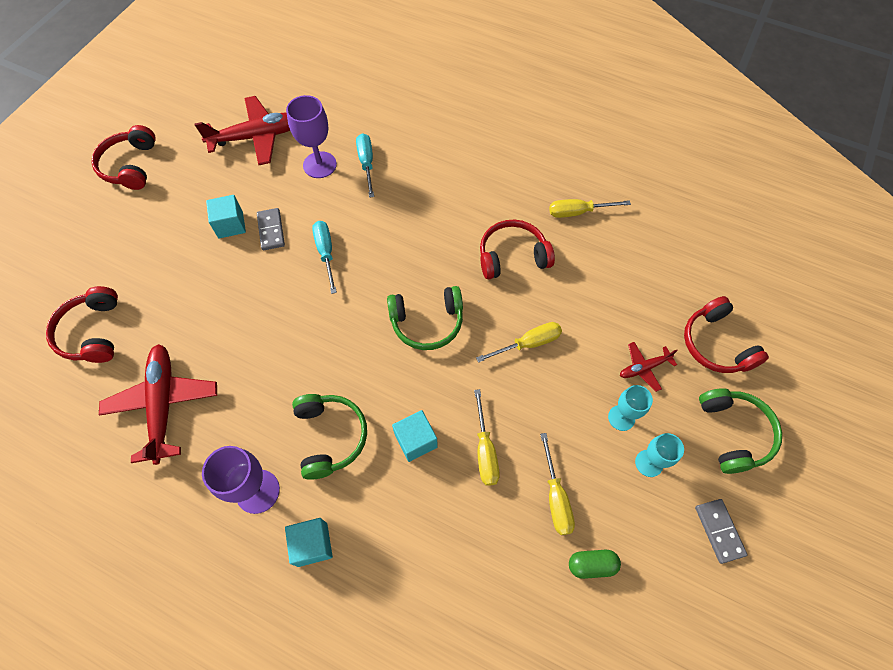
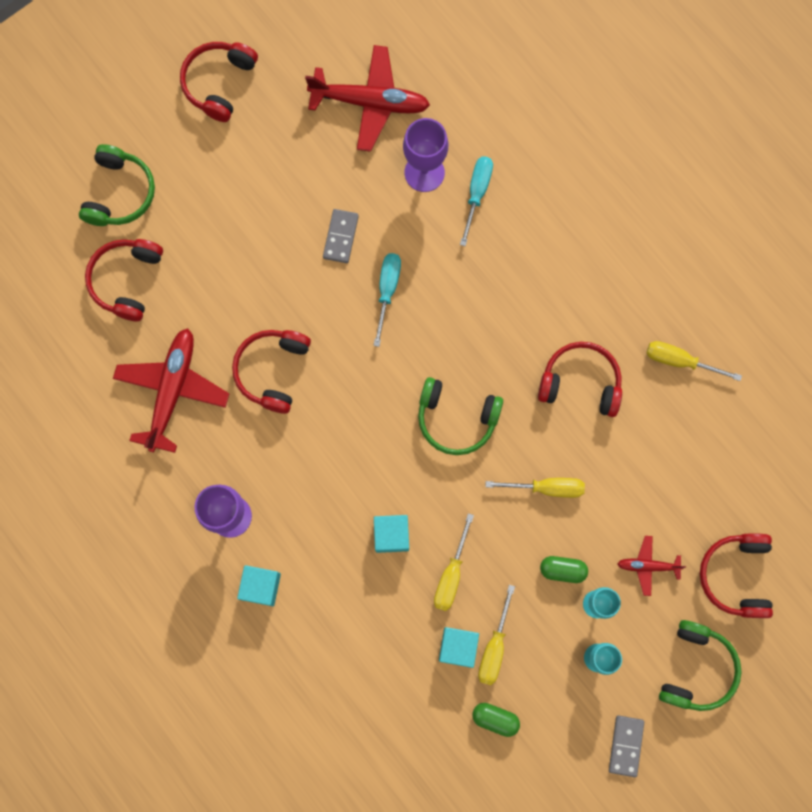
camera: 25 degrees right, 15 degrees up
turquoise cube [206,195,246,238] -> turquoise cube moved to [439,627,479,668]
green headphones [292,394,367,480] -> green headphones moved to [79,144,155,226]
none -> red headphones [232,330,311,414]
none -> green capsule [540,556,588,583]

